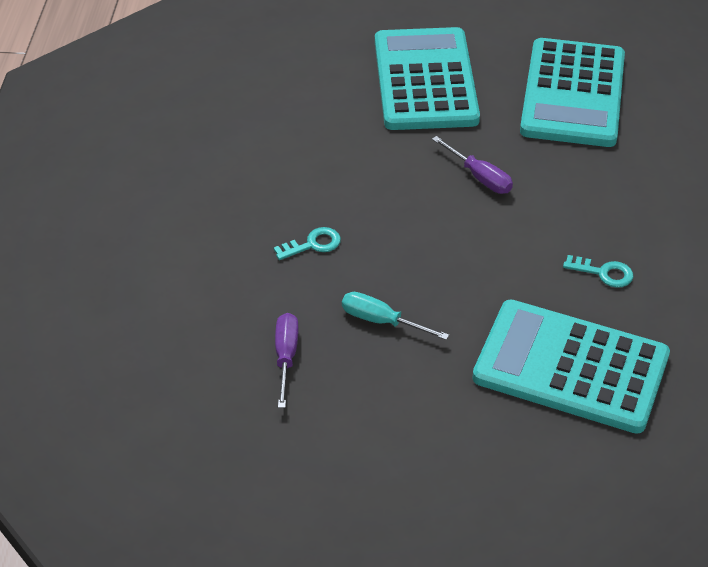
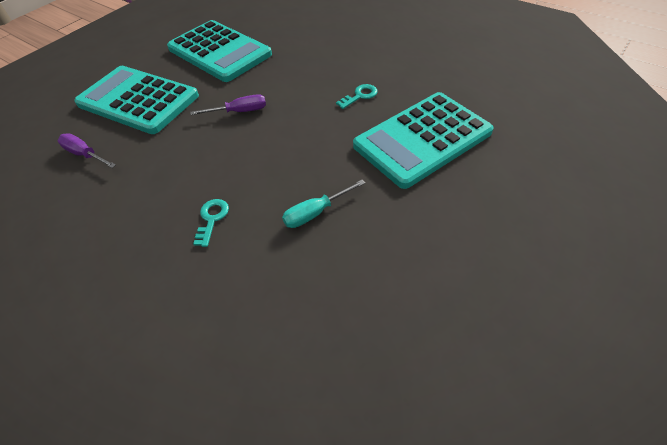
camera: 55 degrees left, 5 degrees up
purple screwdriver [275,313,298,408] -> purple screwdriver moved to [58,133,116,168]

